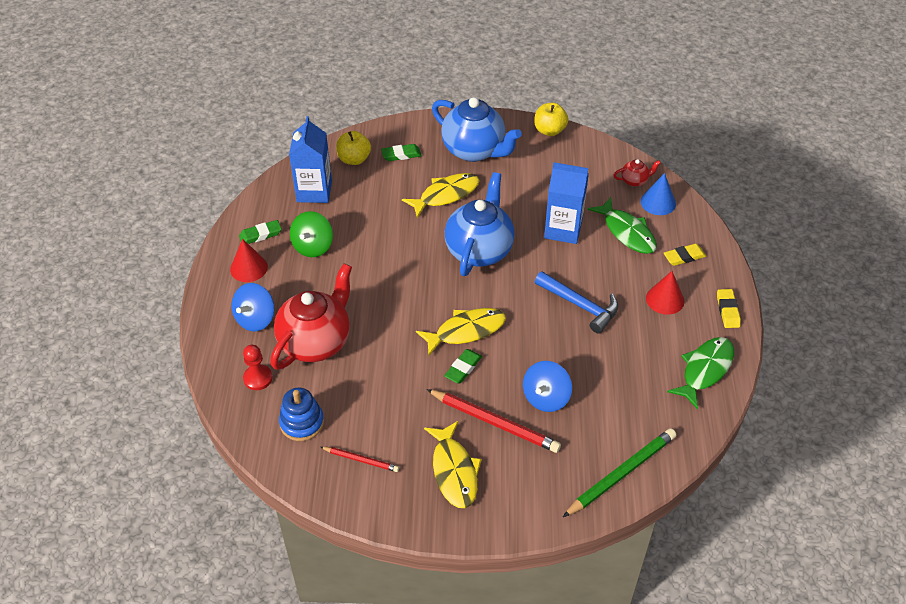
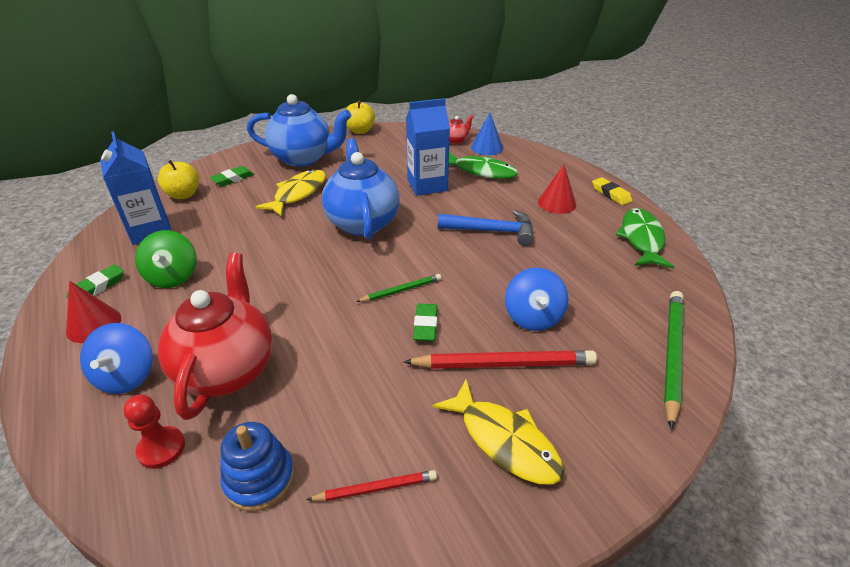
camera: 30 degrees left, 10 degrees down
yellow fish [416,308,506,356] -> green pencil [356,274,441,302]
yellow eraser [664,244,706,266] -> none

